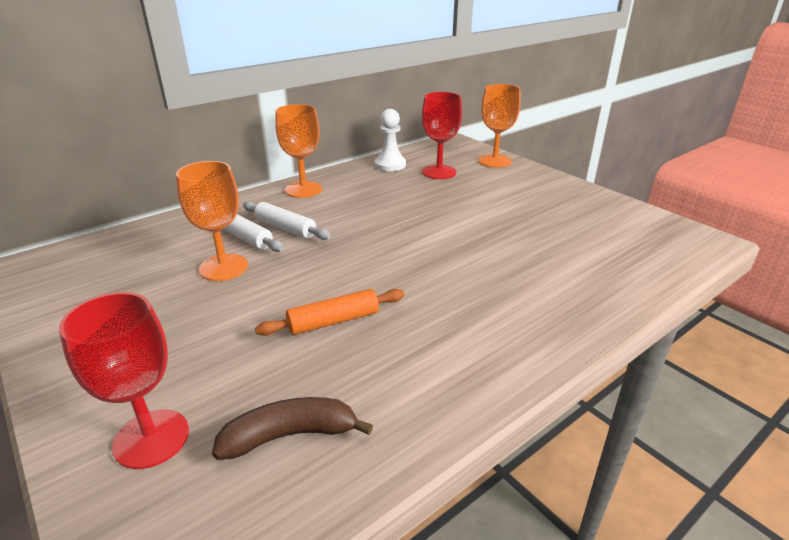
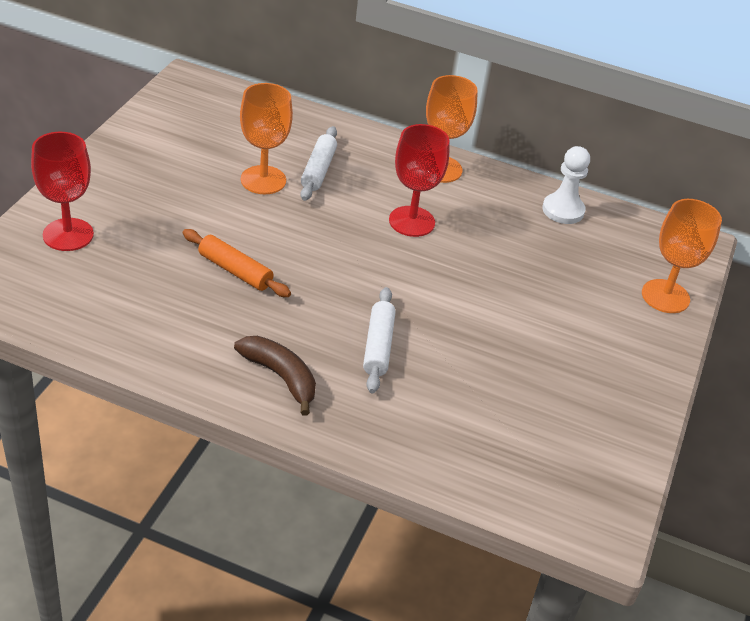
camera: 55 degrees right, 10 degrees up
brown banana [212,397,373,460] -> brown banana moved to [234,336,316,416]
white rolling pin [243,201,331,240] -> white rolling pin moved to [363,287,396,393]
red goblet [422,92,462,179] -> red goblet moved to [389,124,450,237]

